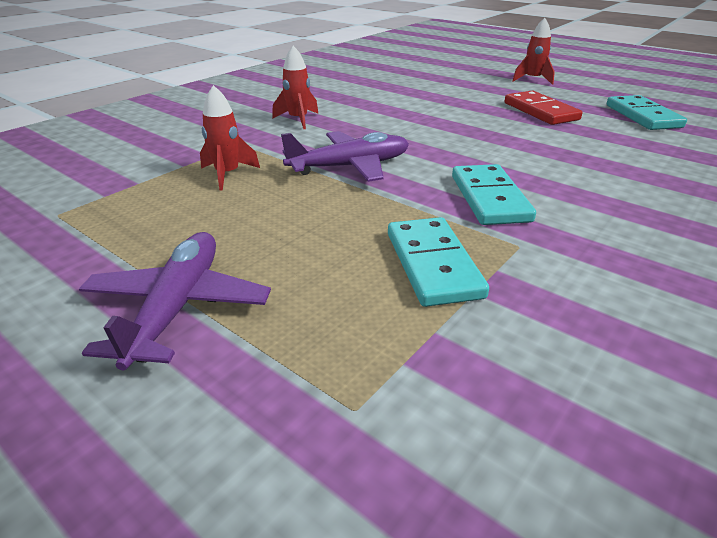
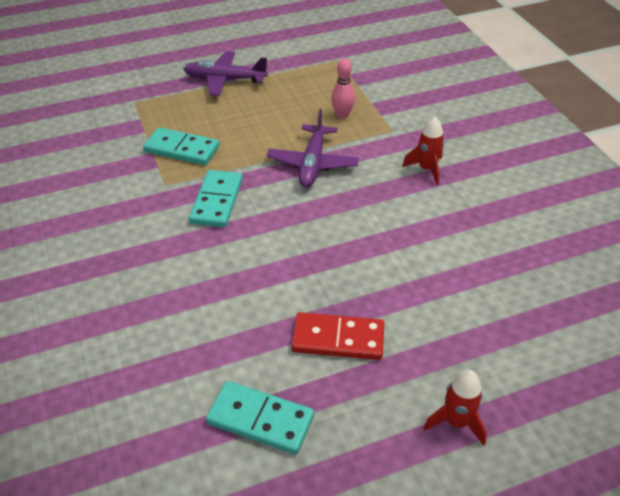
camera: 120 degrees right, 10 degrees up
purple plane [79,232,271,370] -> purple plane turned 150 degrees clockwise [183,51,268,96]
red rocket [200,85,260,190] -> pink bowling pin [331,58,355,118]
turquoise domino [452,164,536,225] -> turquoise domino turned 75 degrees clockwise [189,170,243,227]

